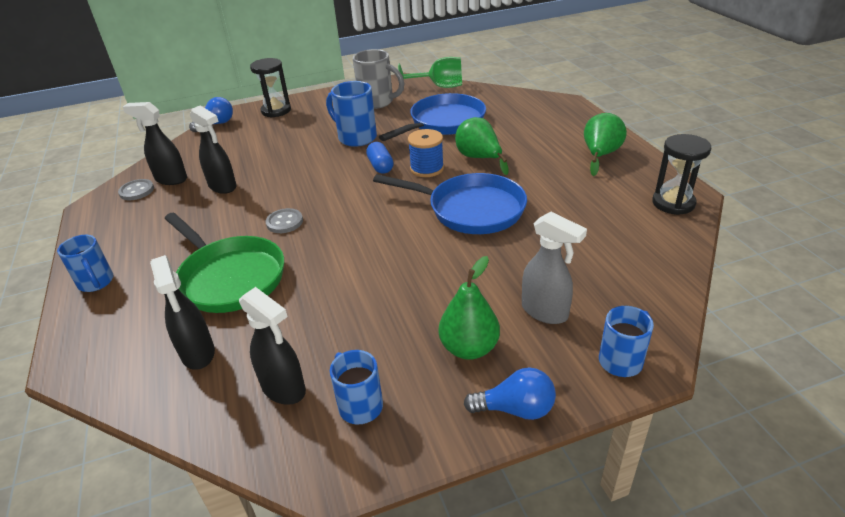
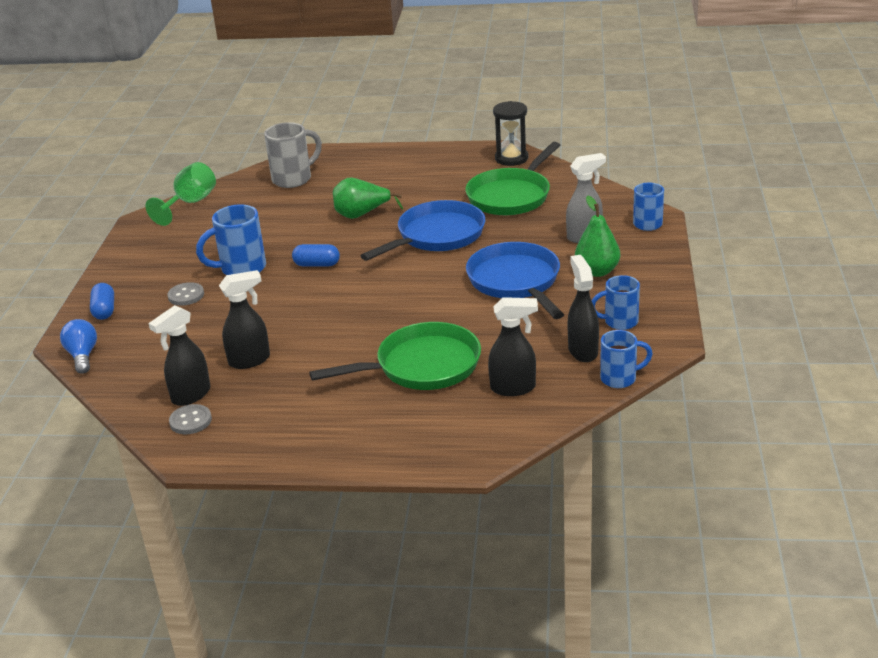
camera: 65 degrees left, 5 degrees down
blue mug [57,235,114,292] -> blue mug moved to [600,330,653,388]
black spray bottle [239,287,306,405] -> black spray bottle turned 75 degrees counterclockwise [568,255,599,362]
black hourglass [250,58,291,118] -> blue capsule [90,283,114,320]
grey button [266,208,303,233] -> grey button moved to [167,282,204,306]
grey mug [353,49,404,109] -> grey mug moved to [264,122,322,188]
blue pan [379,93,486,141] -> blue pan moved to [466,242,564,319]
blue spool [408,129,444,177] -> none
blue light bulb [464,367,556,420] -> none
green pear [584,113,627,176] -> none
none -> green pan [465,142,560,215]

